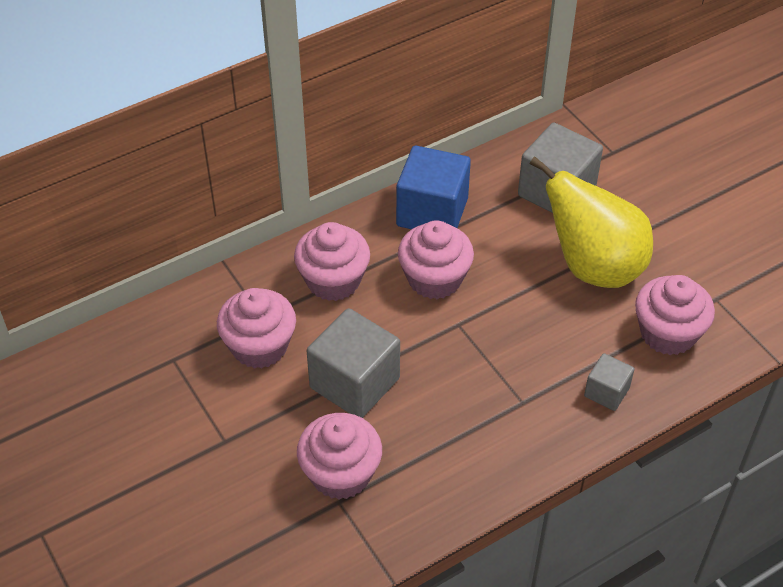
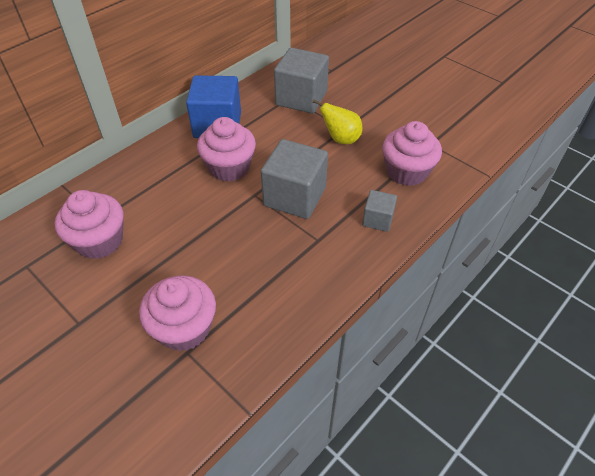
camera: 15 degrees left, 0 degrees up
pink cupcake [294,222,370,301] -> none
grey cube [307,308,400,418] -> grey cube moved to [261,139,328,219]
yellow pear [529,156,653,288] -> yellow pear [313,99,363,144], size x0.52

